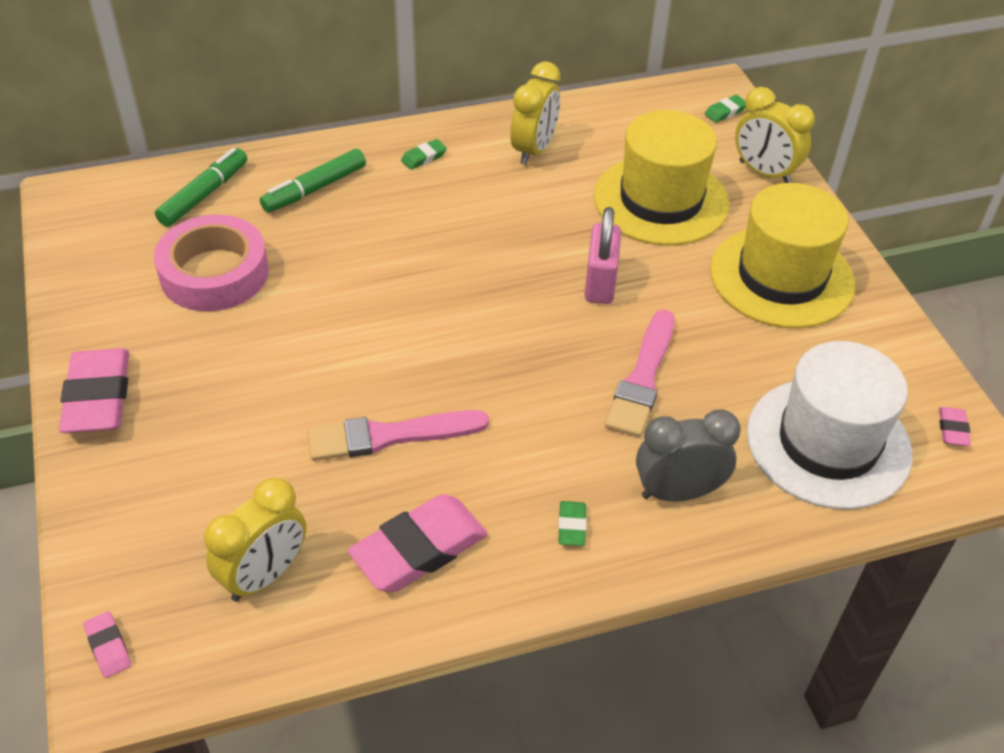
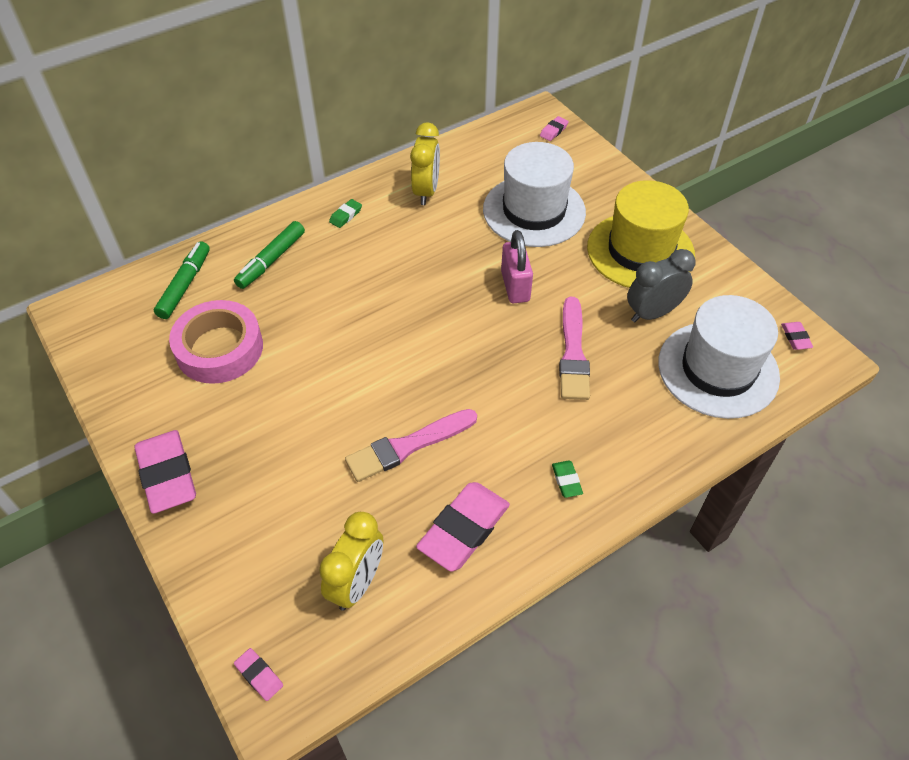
camera: 15 degrees left, 5 degrees up
yellow hat [594,110,729,245] -> white hat [483,142,586,247]
grey clock [636,409,741,502] -> grey clock moved to [627,249,696,322]
green eraser [705,95,746,123] -> pink eraser [540,116,569,141]
yellow clock [735,87,815,183] -> none

